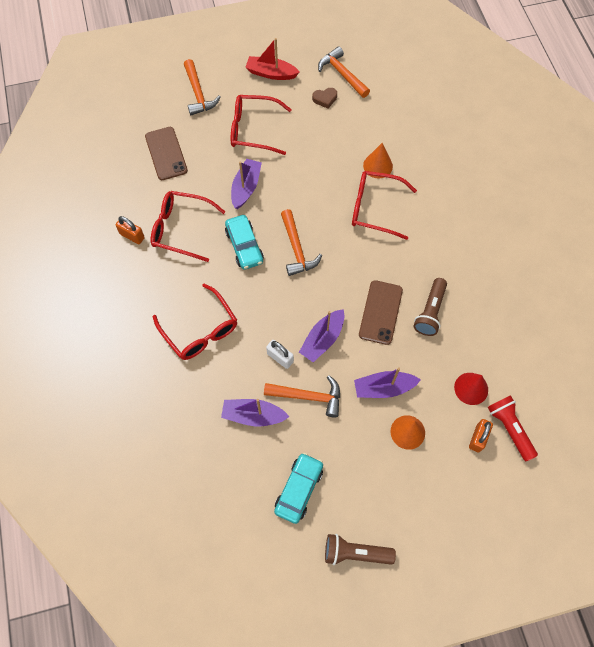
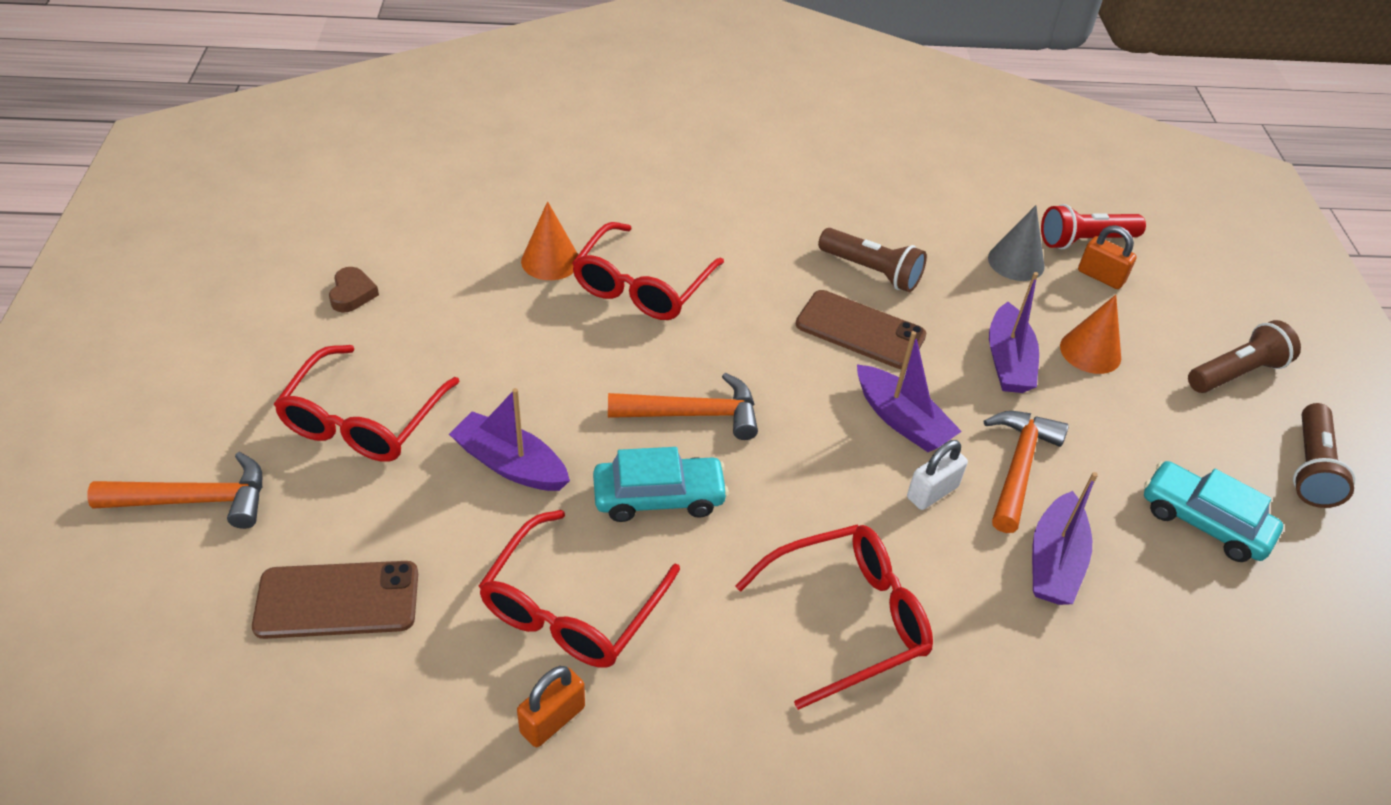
camera: 80 degrees left, 20 degrees down
red boat [245,38,300,80] -> none
orange hammer [318,46,370,98] -> none
red cone [454,373,488,405] -> grey cone [988,205,1045,281]
none -> brown flashlight [1188,320,1301,393]

